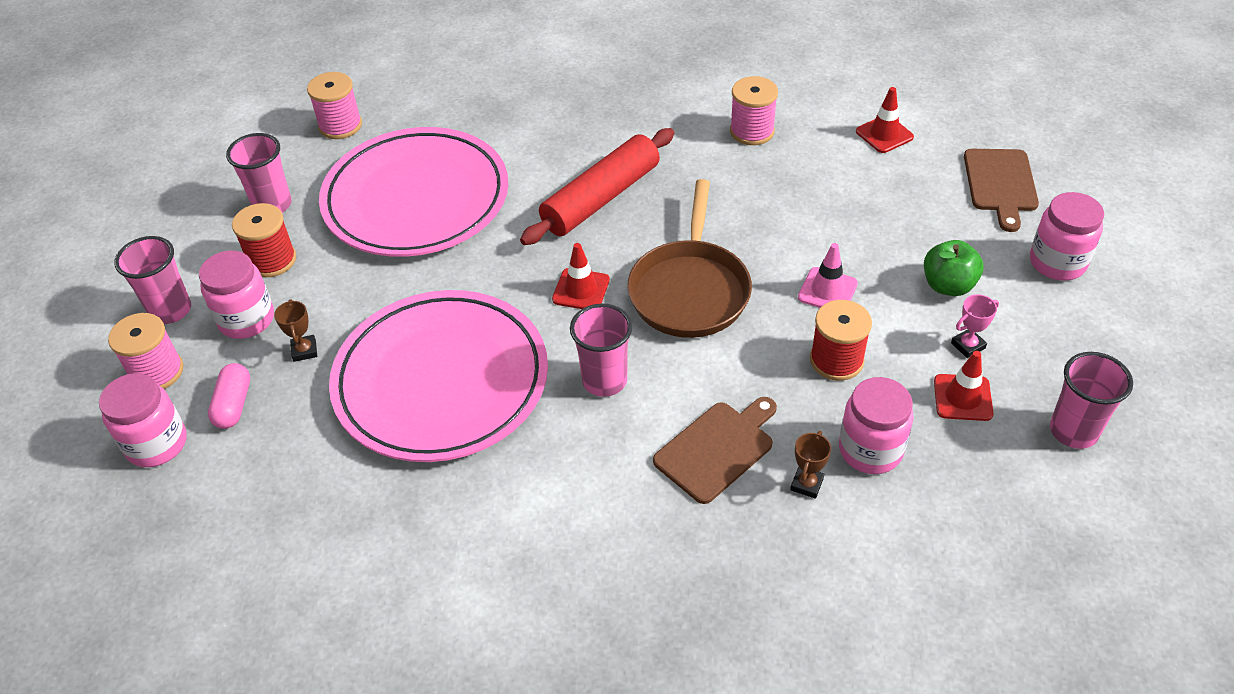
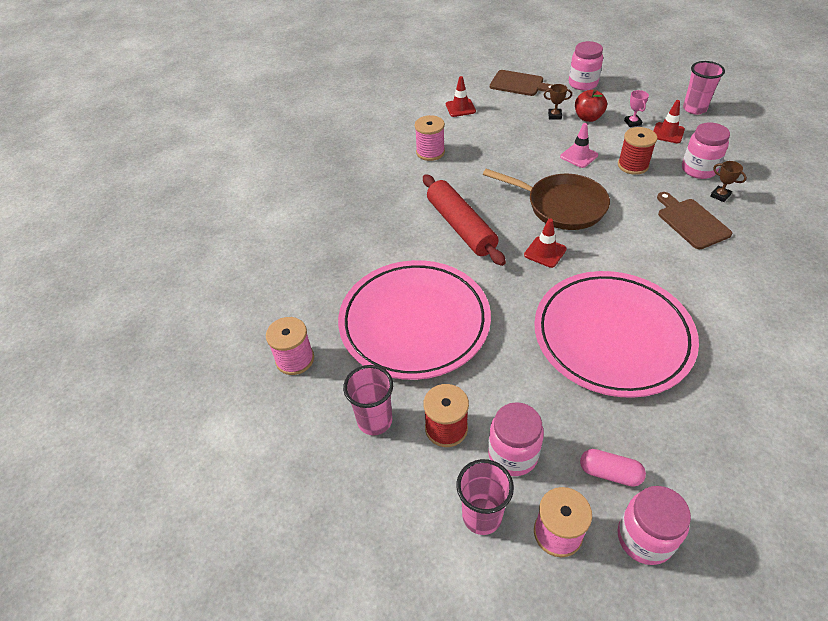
camera: 70 degrees left, 0 degrees up
brown trophy [274,299,317,362] -> brown trophy moved to [544,84,572,120]
pink cup [570,304,632,397] -> none
green apple [924,240,984,296] -> red apple [575,89,607,122]

